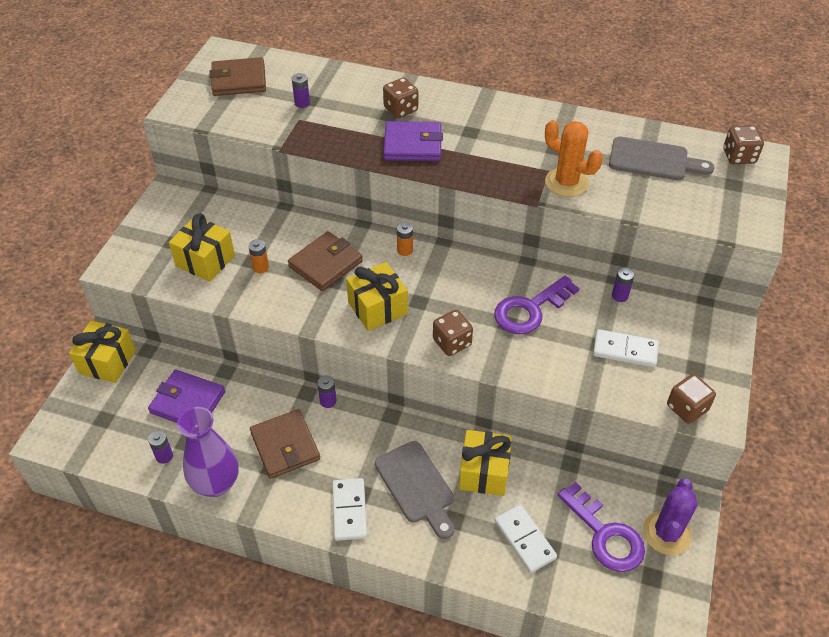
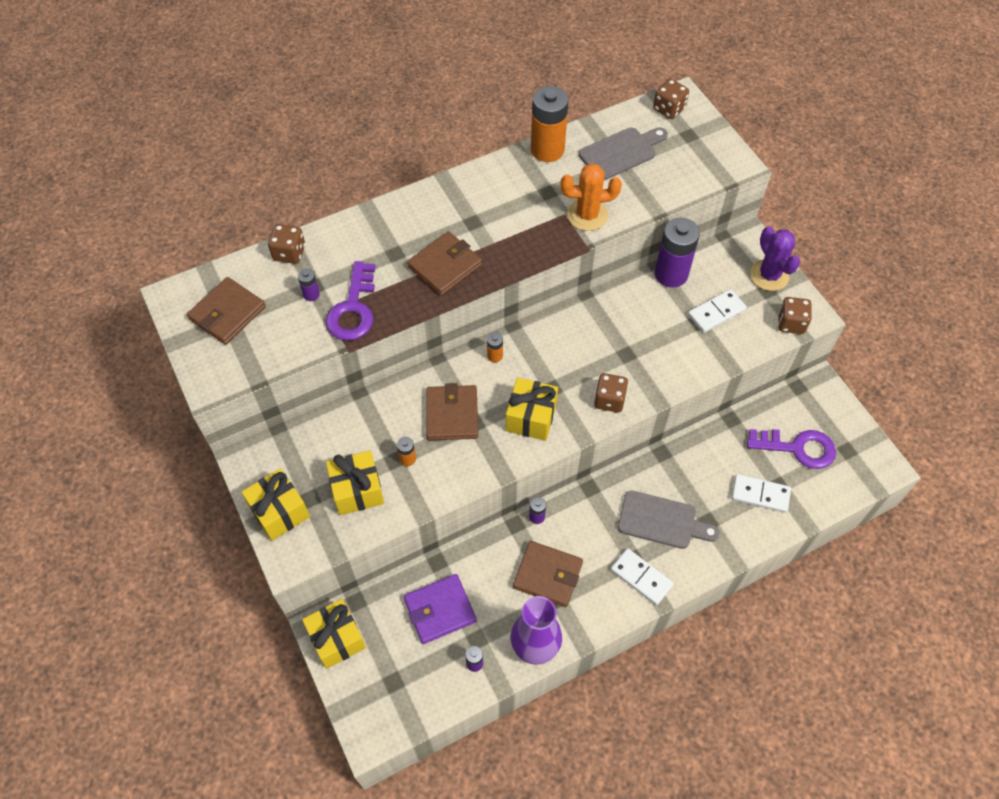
camera: 45 degrees left, 10 degrees up
brown dice [383,78,418,118] -> brown dice moved to [268,224,305,264]
purple wallet [383,121,443,161] -> brown wallet [407,231,482,296]
yellow gift [459,430,512,496] -> yellow gift moved to [242,468,310,541]
purple key [494,276,579,334] -> purple key moved to [325,261,376,341]
purple battery [612,268,635,302] -> purple battery [655,218,700,288], size x2.26
purple cactus [643,479,697,555] -> purple cactus moved to [750,227,800,291]
none -> orange battery [531,86,569,162]

